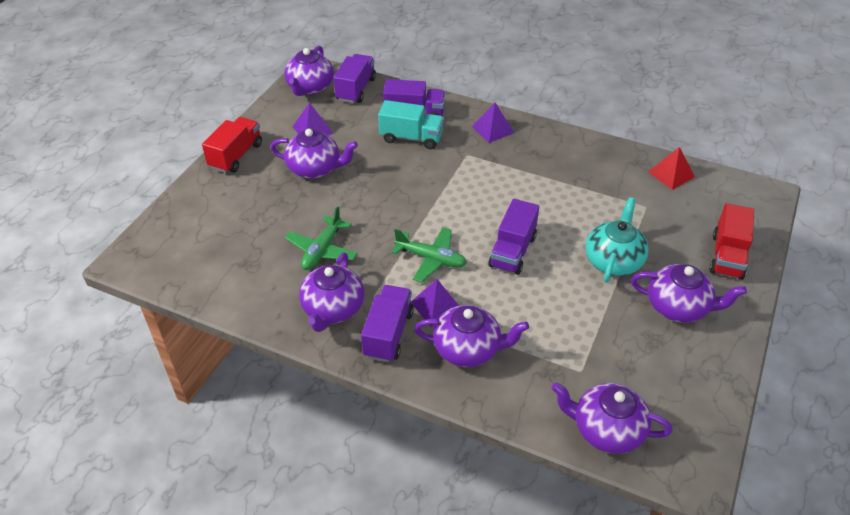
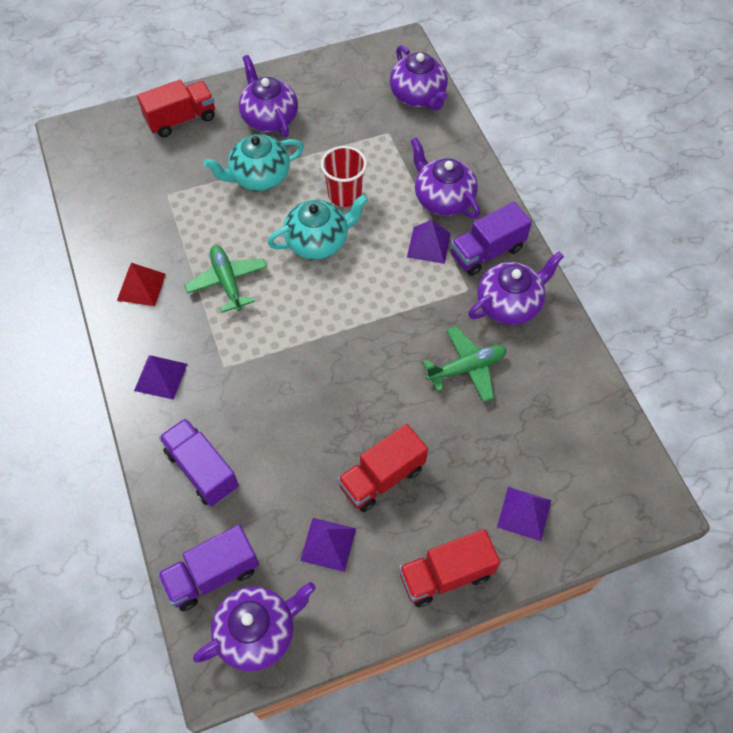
camera: 135 degrees left, 15 degrees up
purple teapot [270,129,358,179] -> red truck [337,424,428,512]
turquoise truck [378,100,444,149] -> none
green plane [392,227,467,282] -> green plane moved to [184,245,267,313]
purple truck [488,199,539,275] -> turquoise teapot [268,194,368,260]
red pyramid [648,147,695,190] -> red pyramid moved to [117,263,166,306]
none -> red cup [321,146,367,207]
none -> purple pyramid [497,487,551,541]

